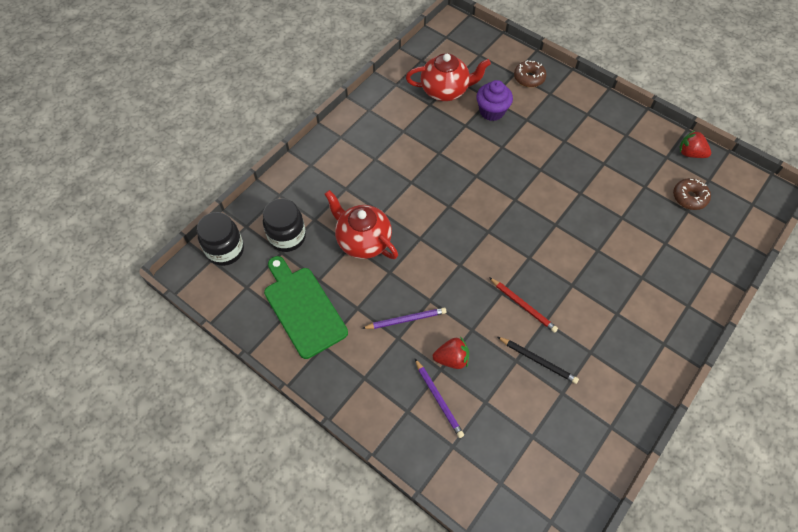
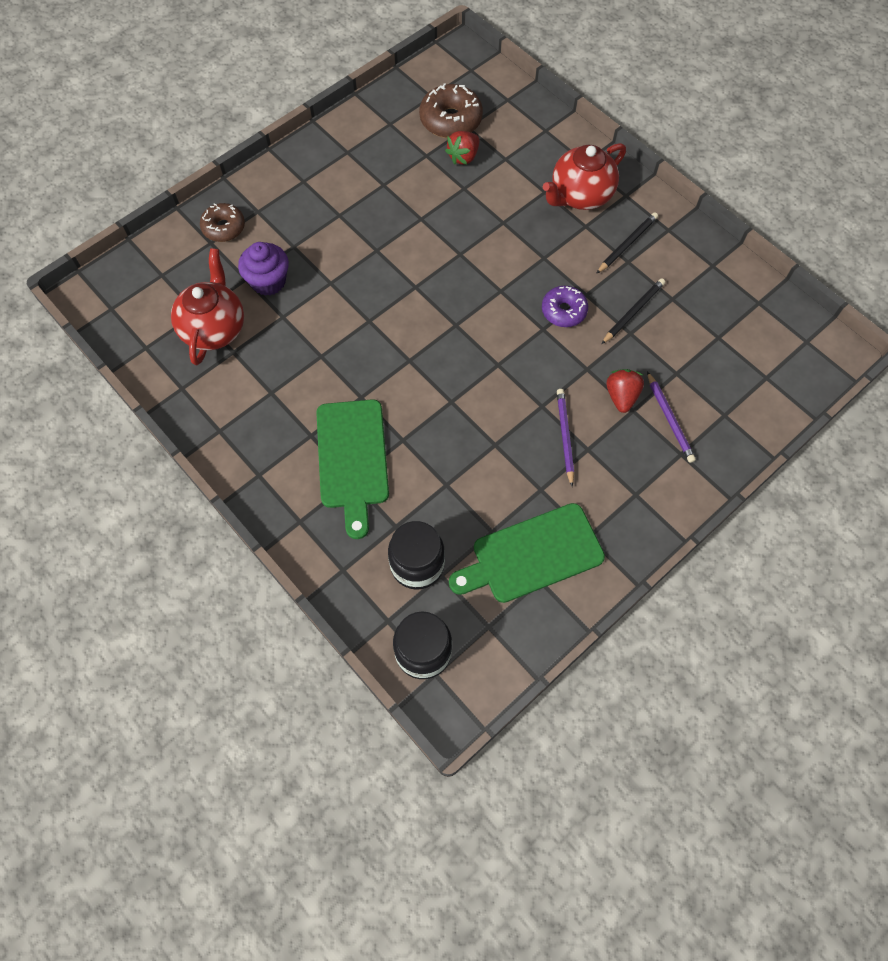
camera: 80 degrees left, 5 degrees up
red teapot [325,190,398,259] -> red teapot moved to [543,143,626,210]
purple pencil [415,359,464,438] -> purple pencil turned 90 degrees clockwise [647,371,696,463]
red pencil [489,277,558,333] -> purple donut [542,286,588,327]
brown donut [673,178,711,210] -> brown donut [419,83,483,138], size x1.52
red strawberry [679,130,711,158] -> red strawberry moved to [445,131,479,165]
none -> green cutting board [316,399,389,539]
none -> black pencil [596,212,658,274]

